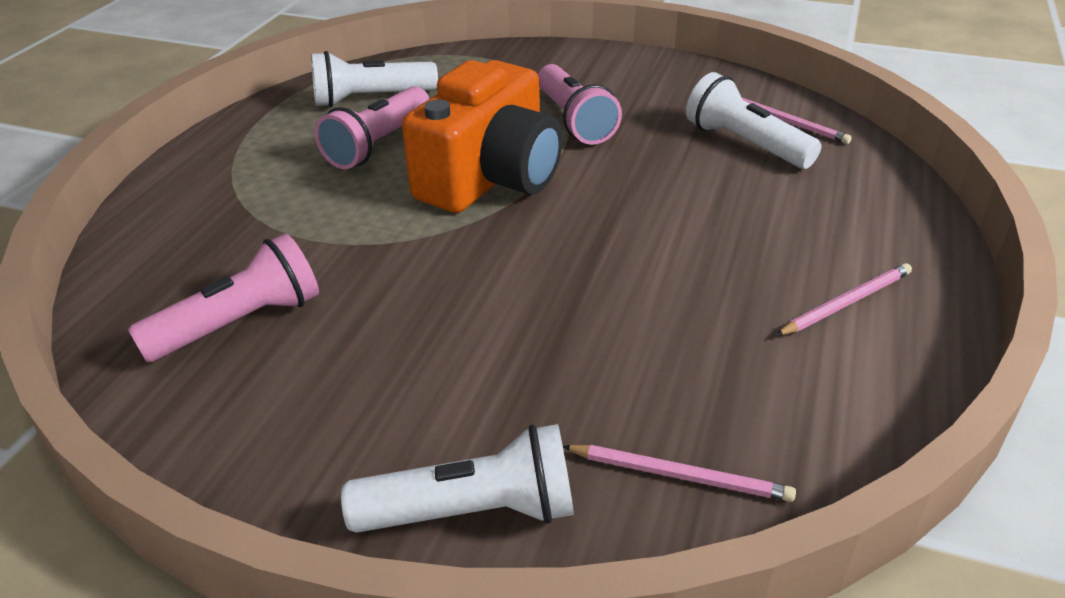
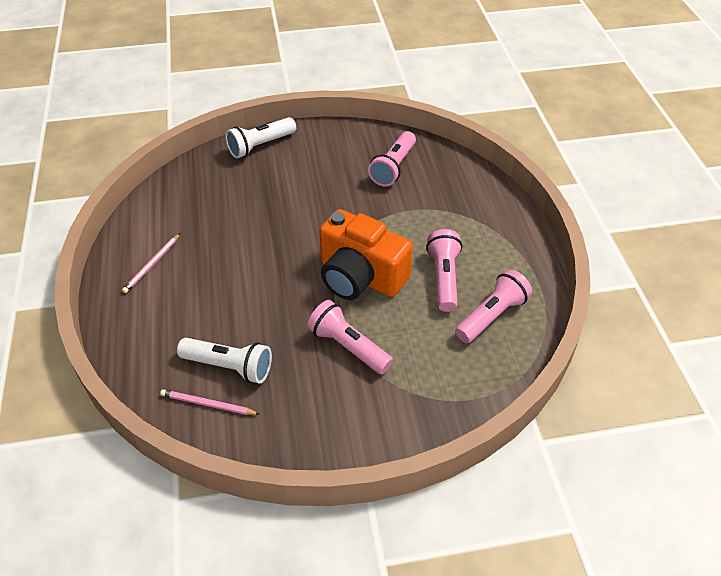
camera: 150 degrees right, 10 degrees up
white flashlight [311,51,438,107] -> pink flashlight [455,269,532,343]
orange camera [402,60,563,213] -> orange camera turned 60 degrees counterclockwise [319,209,413,300]
pink pencil [563,445,796,502] -> none

